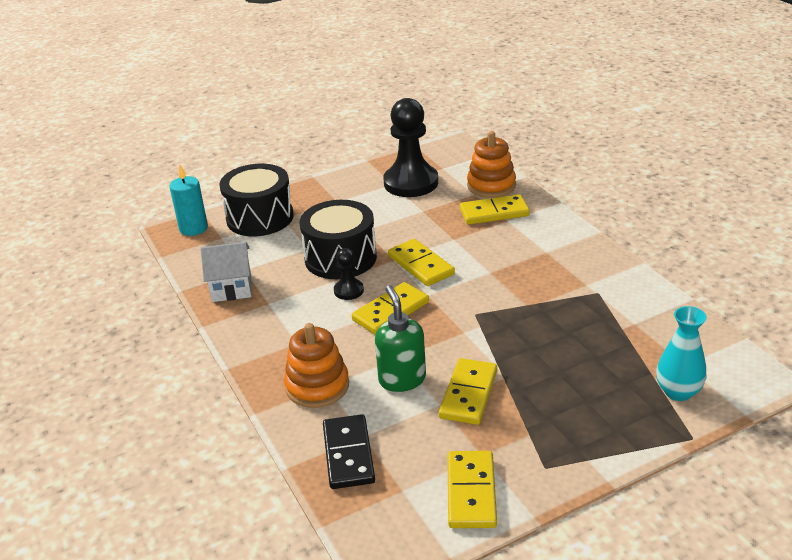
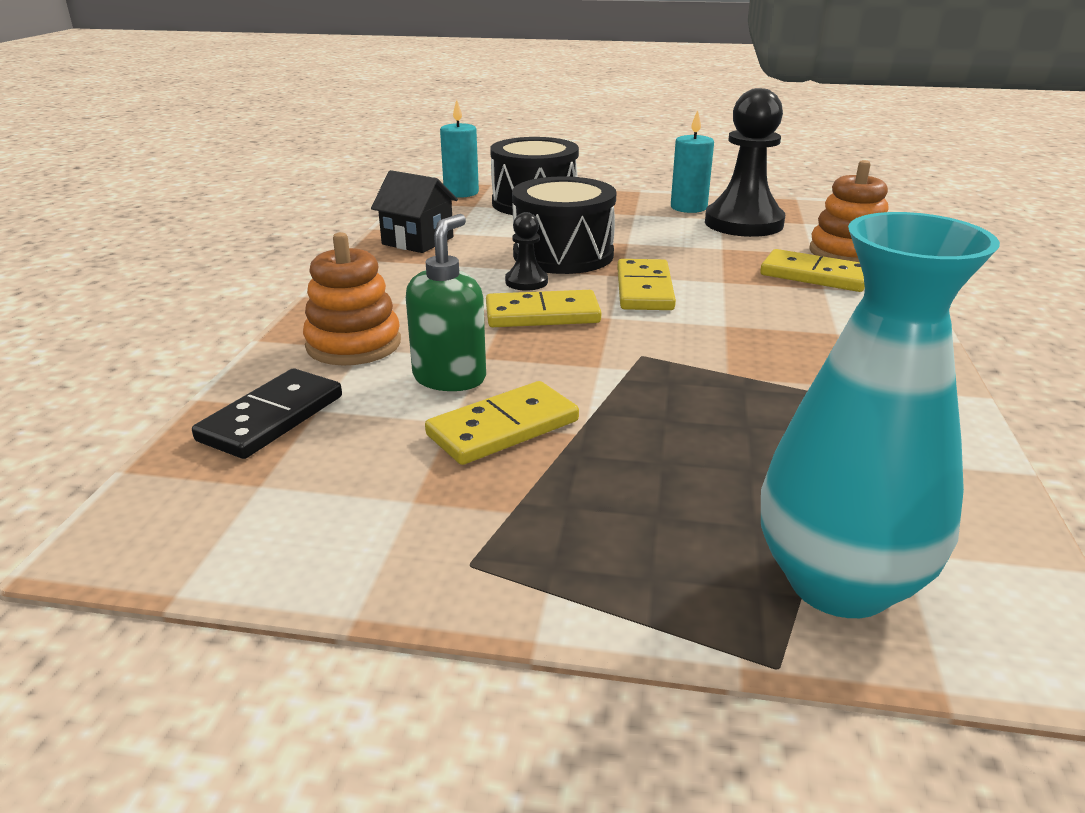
camera: 35 degrees right, 5 degrees down
white house [200,242,251,302] -> black house [371,170,458,253]
yellow domino [448,451,497,528] -> none
turquoise vase [656,306,707,401] -> turquoise vase [761,212,1000,618], size x1.72
none -> turquoise candle [671,110,714,213]

